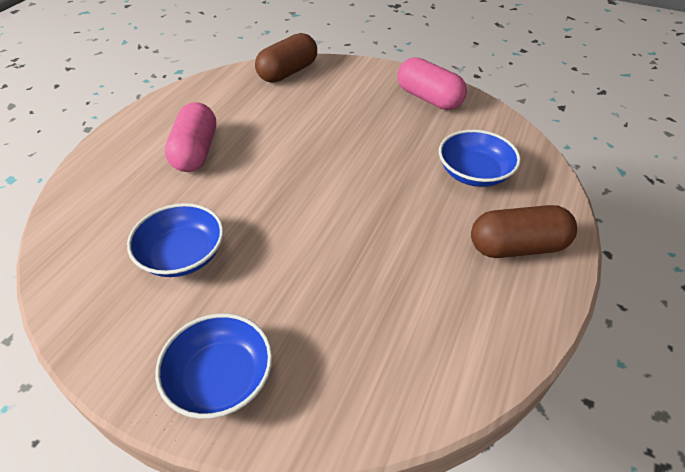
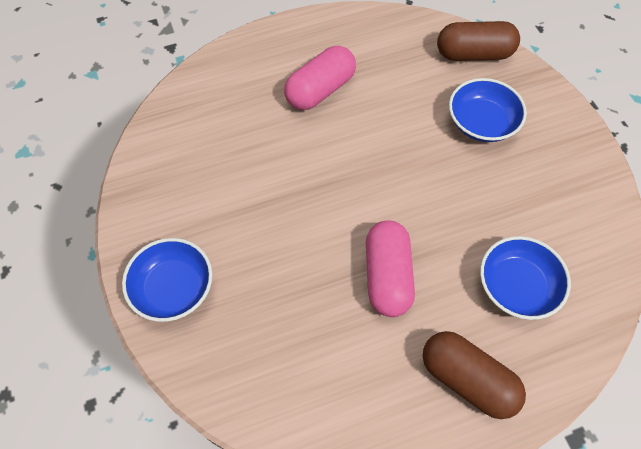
camera: 45 degrees right, 15 degrees up
blue bowl [127,203,224,277] -> blue bowl moved to [449,78,527,142]
pink capsule [398,57,467,110] -> pink capsule moved to [366,221,415,317]

